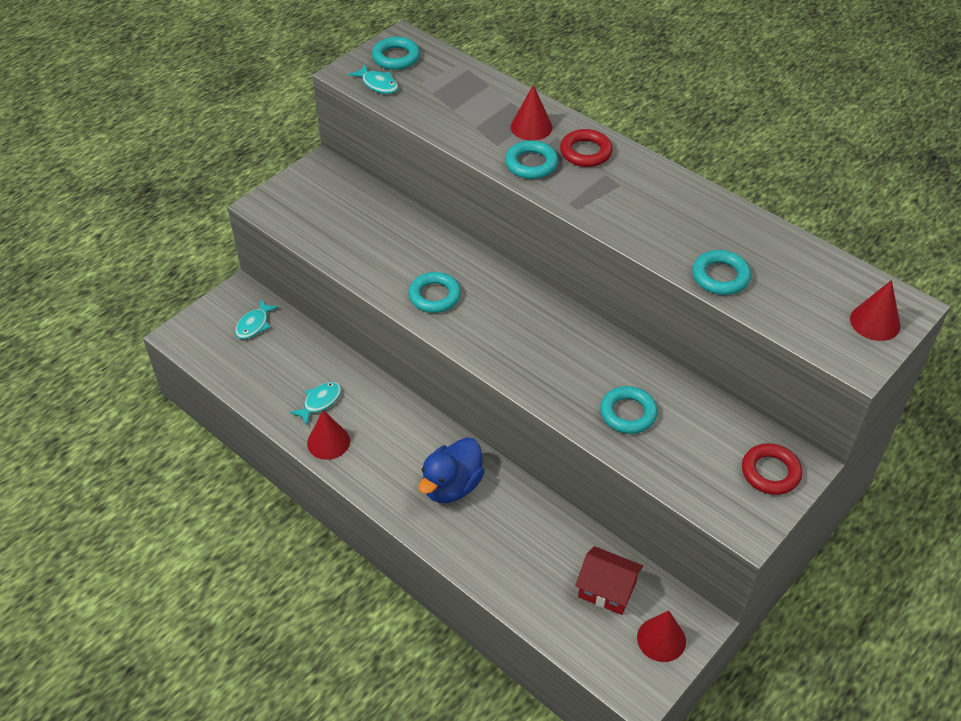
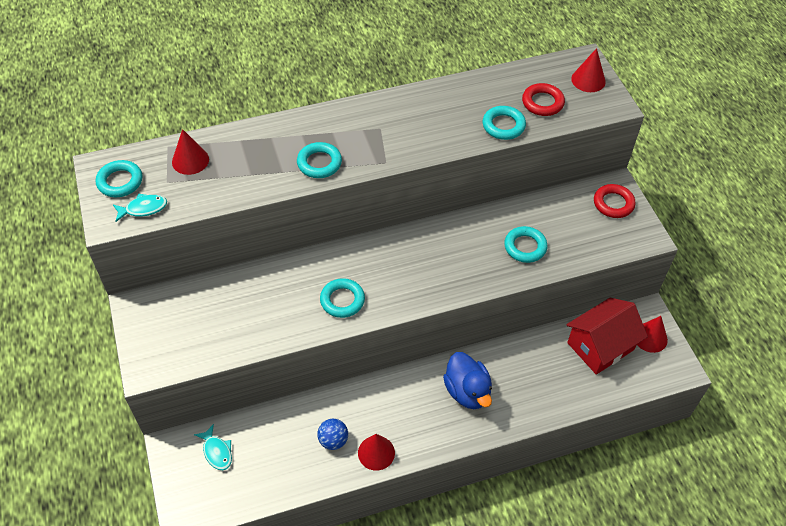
camera: 60 degrees left, 5 degrees up
turquoise fish [289,382,342,425] -> blue ball [317,419,348,450]
red cone [511,85,553,141] -> red cone moved to [172,129,209,175]
red ring [560,129,613,167] -> red ring moved to [522,83,565,116]
red house [575,546,643,615] -> red house [566,298,648,375], size x1.51

